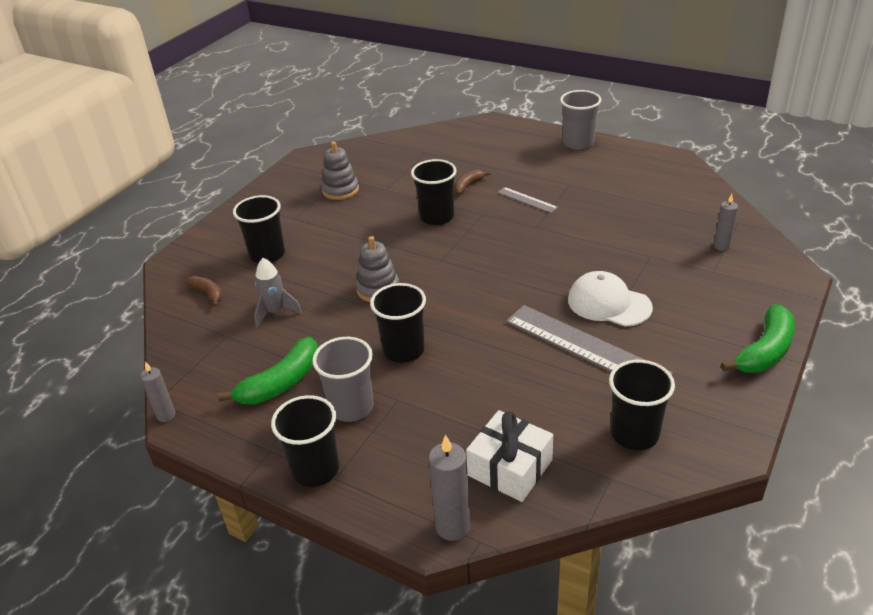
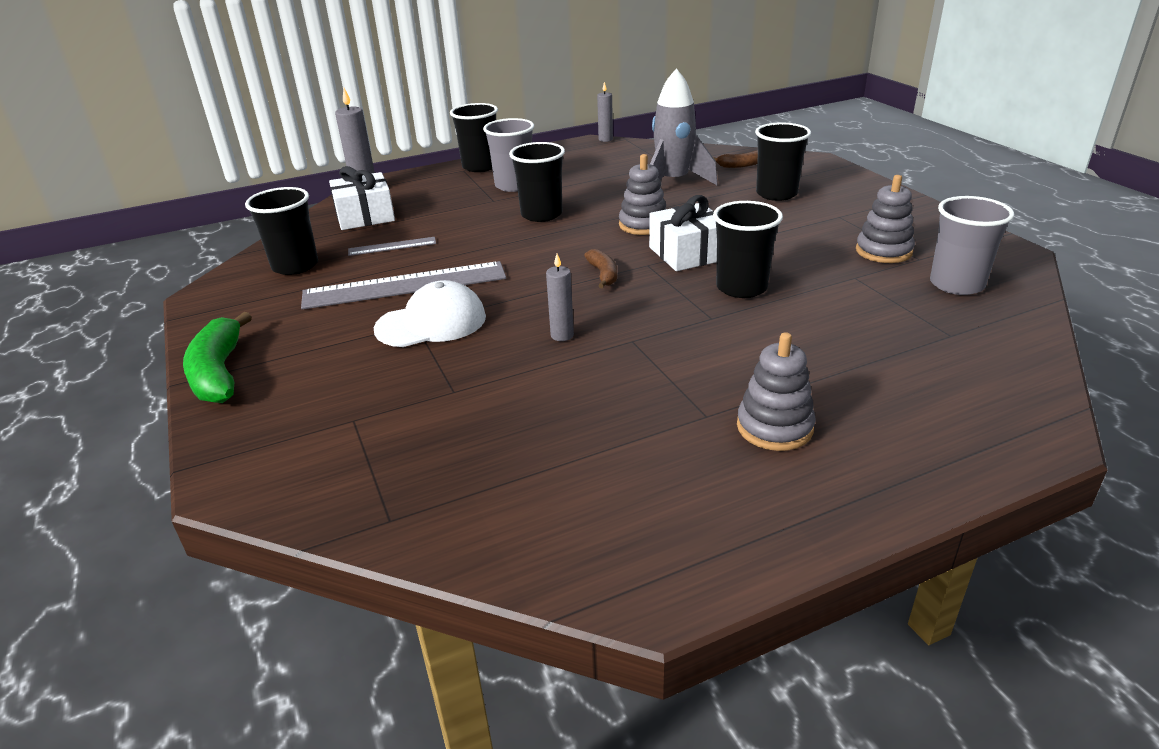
camera: 125 degrees right, 5 degrees down
green banana [218,337,318,405] -> none
grey rocket [254,258,302,328] -> grey rocket [650,68,717,185], size x1.62
brown banana [454,170,490,195] -> brown banana moved to [584,249,617,288]
grey ruler [498,187,558,213] -> grey ruler moved to [348,237,436,256]
grey cup [560,90,601,150] -> grey cup moved to [930,196,1014,295]
grey candle [714,194,738,251] -> grey candle moved to [546,254,574,341]
none -> white gift [649,195,717,271]
none -> grey stacking toy [737,332,816,451]

